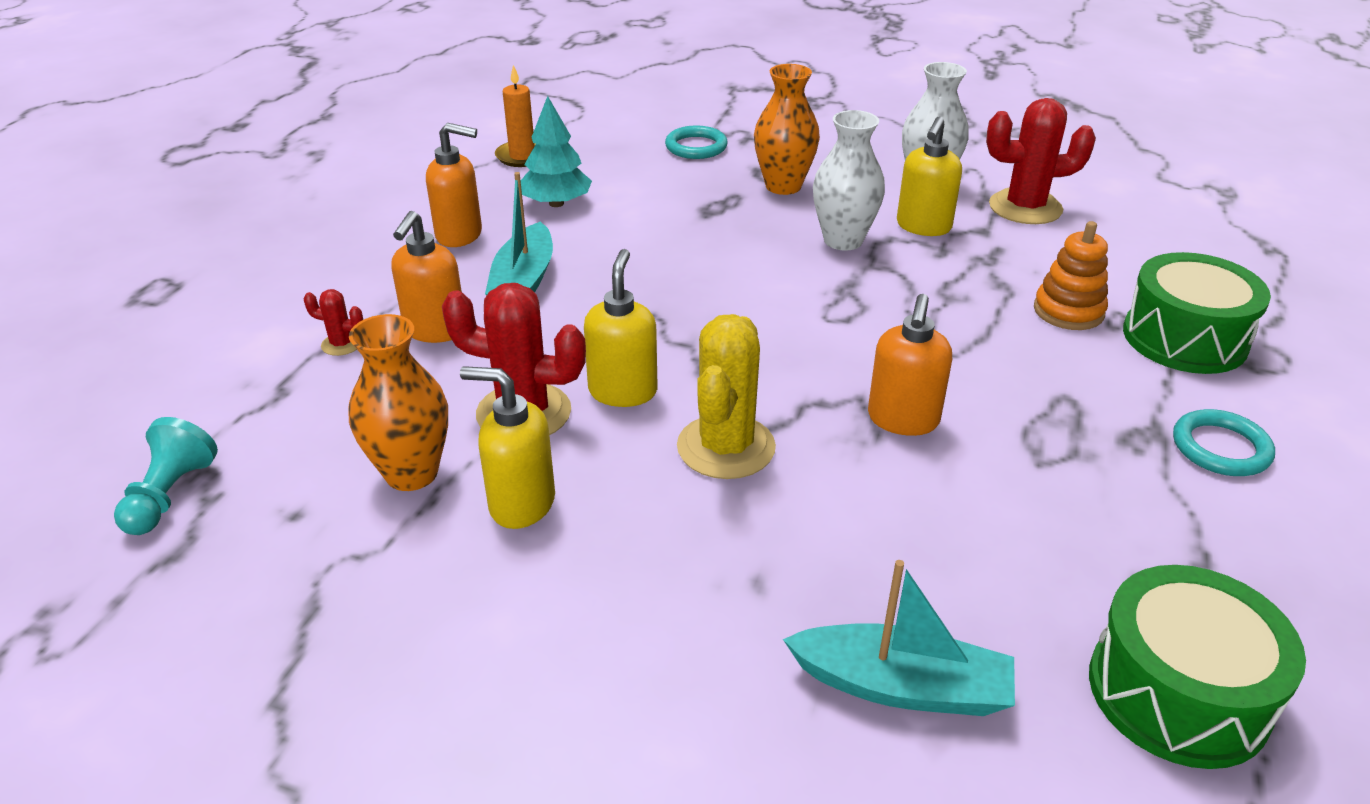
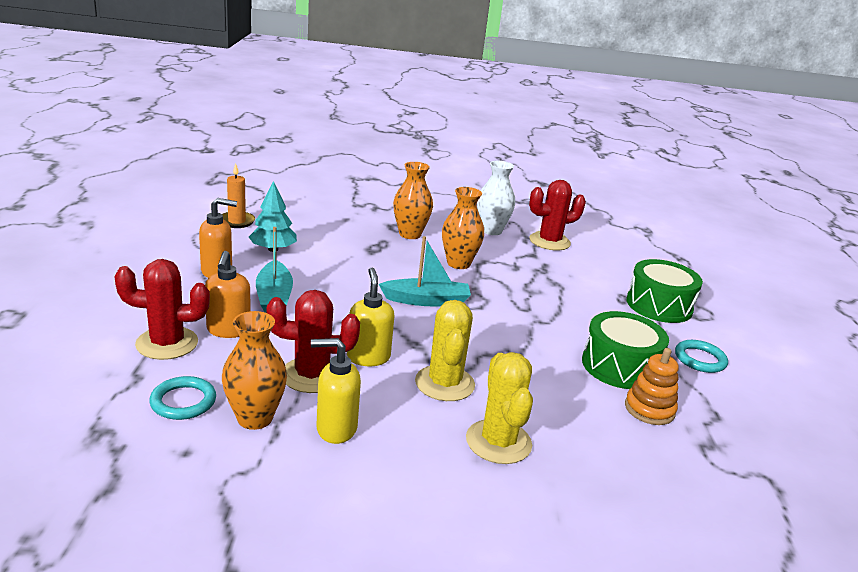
camera: 20 degrees left, 10 degrees down
turquoise pawn [114,417,218,535] -> none
red cactus [304,289,363,356] -> red cactus [114,259,210,360], size x2.16
turquoise ring [665,126,728,159] -> turquoise ring moved to [149,376,216,420]
turquoise boat [783,560,1015,716] -> turquoise boat moved to [379,236,471,306]
white vase [813,110,885,251] -> orange vase [442,187,484,269]
orange soap dispenser [868,294,952,436] -> none
yellow soap dispenser [897,117,962,236] -> none
orange stacking toy [1034,221,1108,330] -> orange stacking toy moved to [625,348,679,425]
green drum [1089,565,1306,769] -> green drum moved to [582,311,669,389]
none -> yellow cactus [466,352,533,464]

